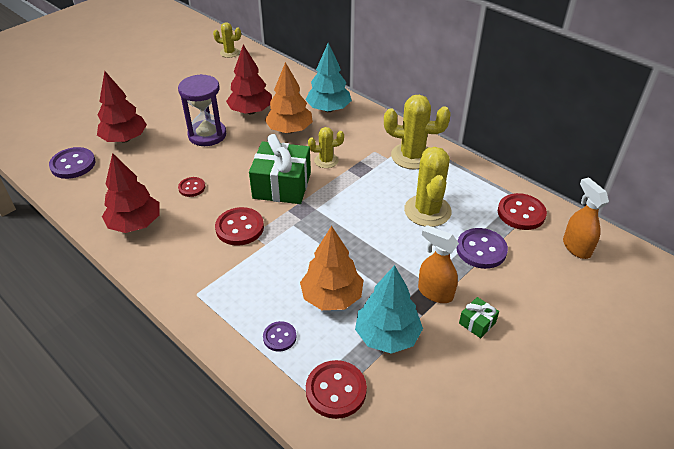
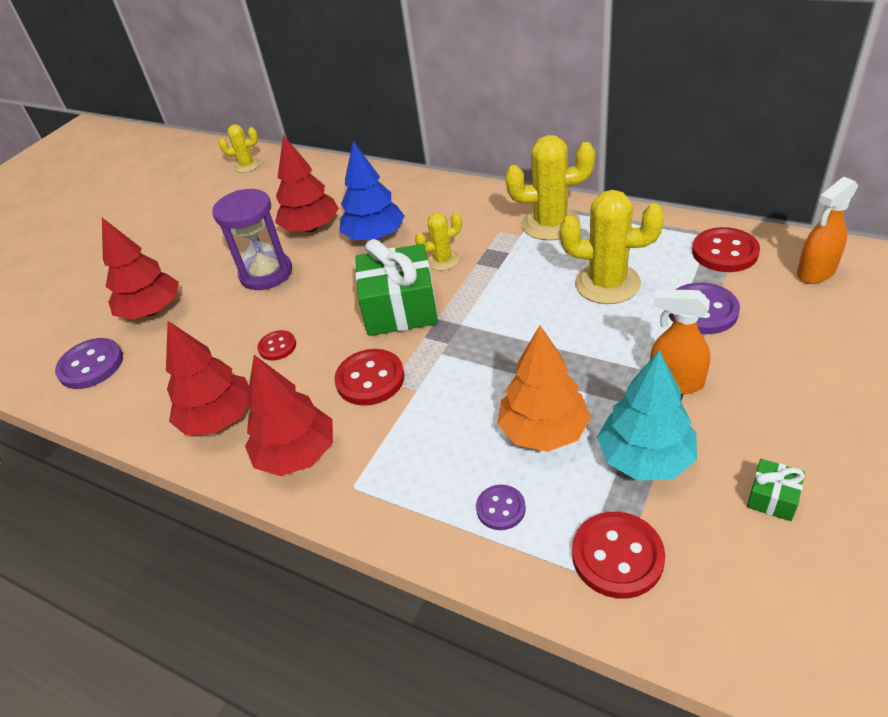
camera: 10 degrees left, 0 degrees up
orange tree [265,62,313,133] -> blue tree [339,141,405,240]
turquoise tree [306,43,352,112] -> none
yellow cactus [404,147,452,227] -> yellow cactus turned 60 degrees counterclockwise [560,190,664,304]
green gift [459,297,499,338] -> green gift moved to [747,459,805,521]
orange spray bottle [563,177,609,259] -> orange spray bottle turned 90 degrees counterclockwise [797,177,858,284]
none -> red tree [245,355,333,476]

